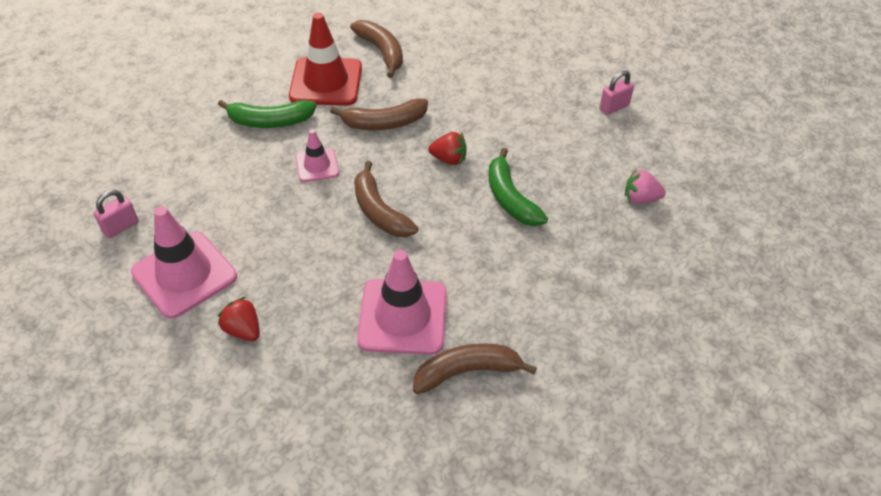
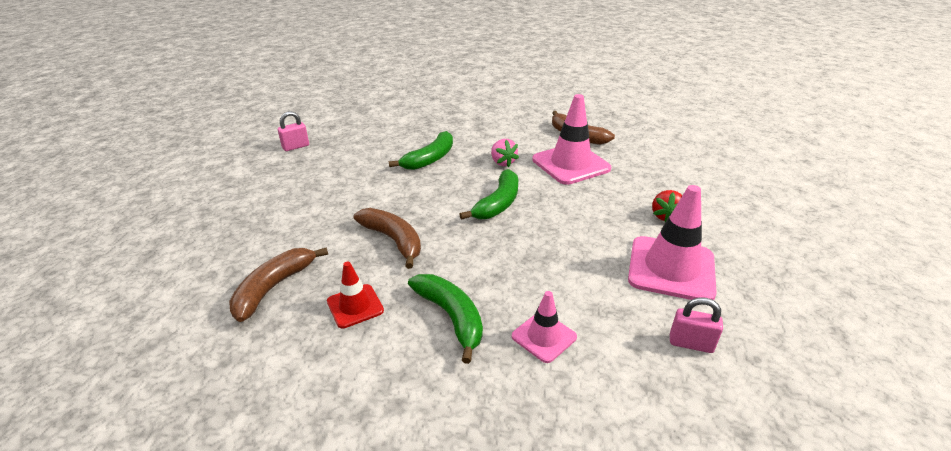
camera: 120 degrees left, 15 degrees down
red traffic cone [289,13,362,106] -> red traffic cone [327,262,384,328], size x0.54
pink traffic cone [295,129,339,182] -> pink traffic cone moved to [512,291,577,363]
brown banana [354,161,419,237] -> green banana [459,169,518,220]
red strawberry [428,132,467,165] -> none
pink padlock [600,71,634,115] -> pink padlock turned 60 degrees counterclockwise [278,111,309,151]
pink strawberry [625,169,666,204] -> pink strawberry moved to [491,139,519,167]

